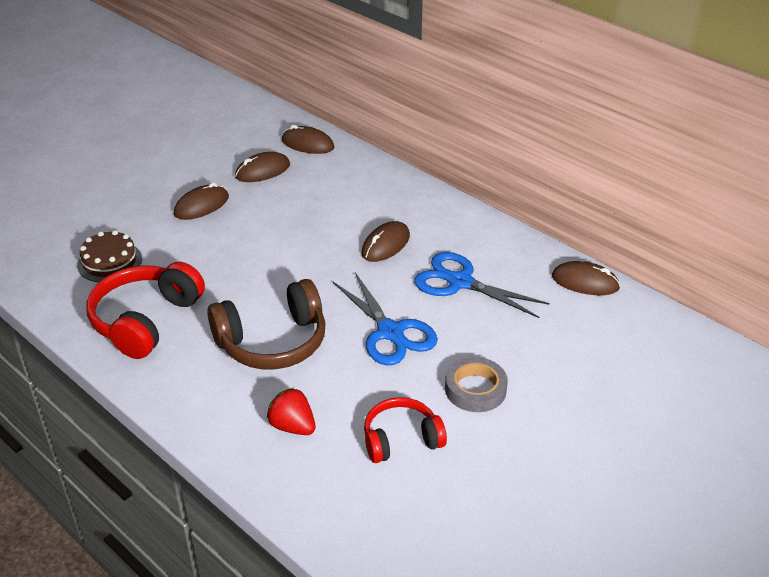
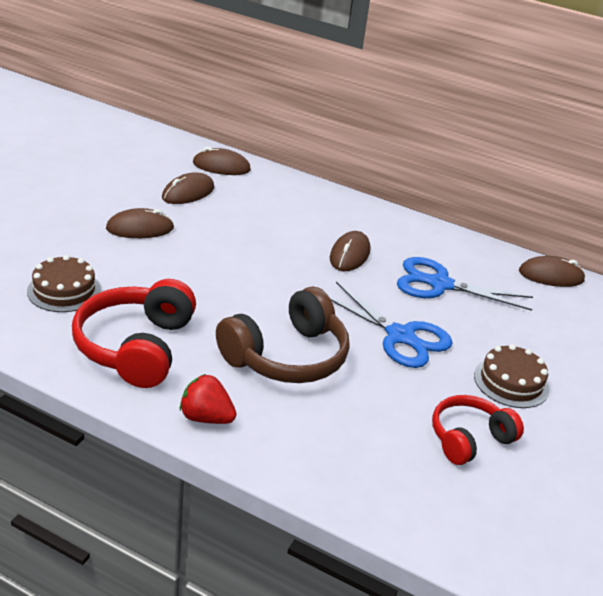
camera: 20 degrees left, 5 degrees down
brown mouse [174,182,229,220] -> brown mouse turned 45 degrees clockwise [106,208,174,238]
red strawberry [267,387,315,435] -> red strawberry moved to [180,374,236,424]
grey tape [445,357,508,412] -> brown cake [474,344,550,408]

